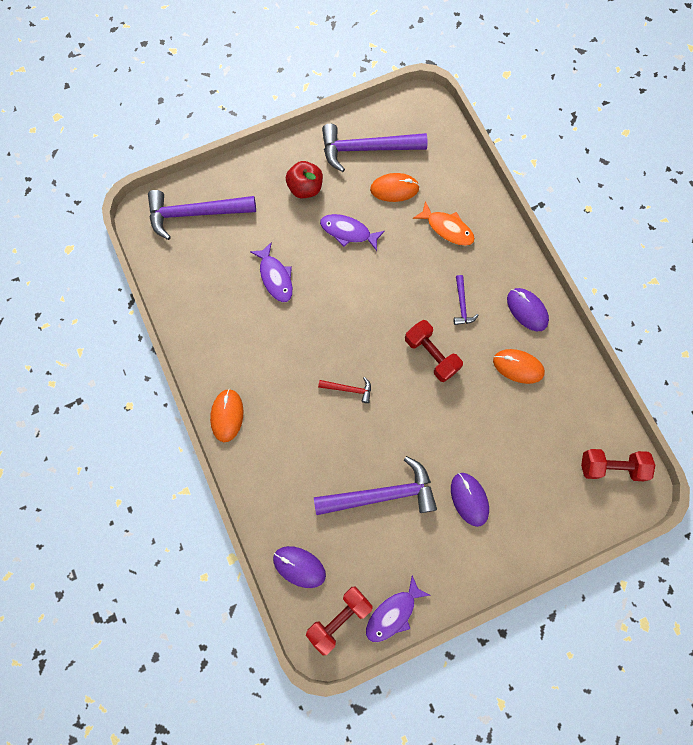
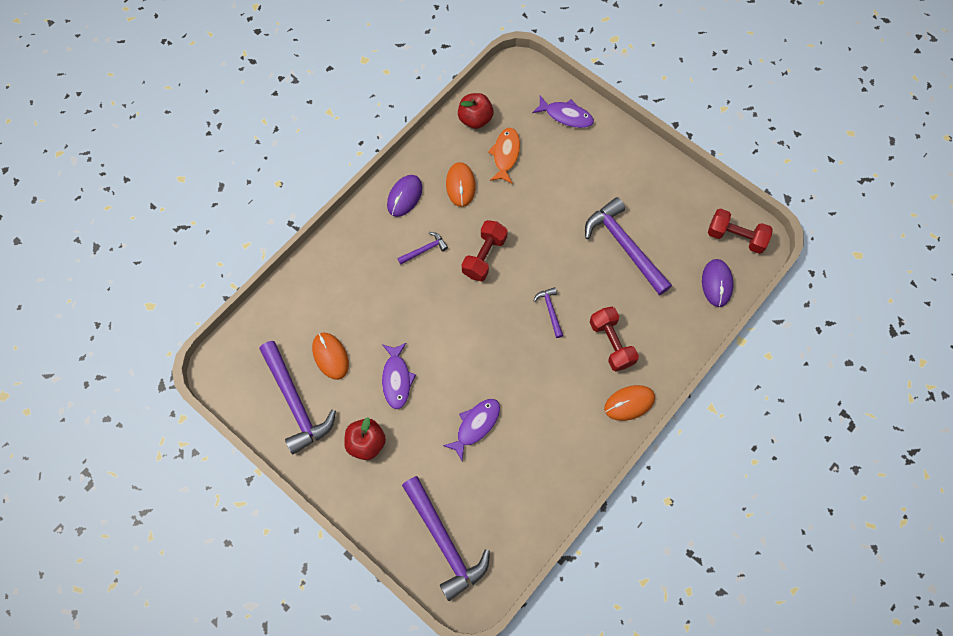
camera: 115 degrees left, 5 degrees down
red hammer [318,377,371,403] -> purple hammer [534,287,563,338]
purple fish [366,576,430,642] -> purple fish moved to [532,96,594,128]
orange fish [413,201,475,246] -> orange fish moved to [488,128,520,184]
purple mouse [451,473,489,527] -> none
red dumbbell [581,449,655,481] -> red dumbbell moved to [590,307,639,372]
none -> red apple [458,93,494,129]

